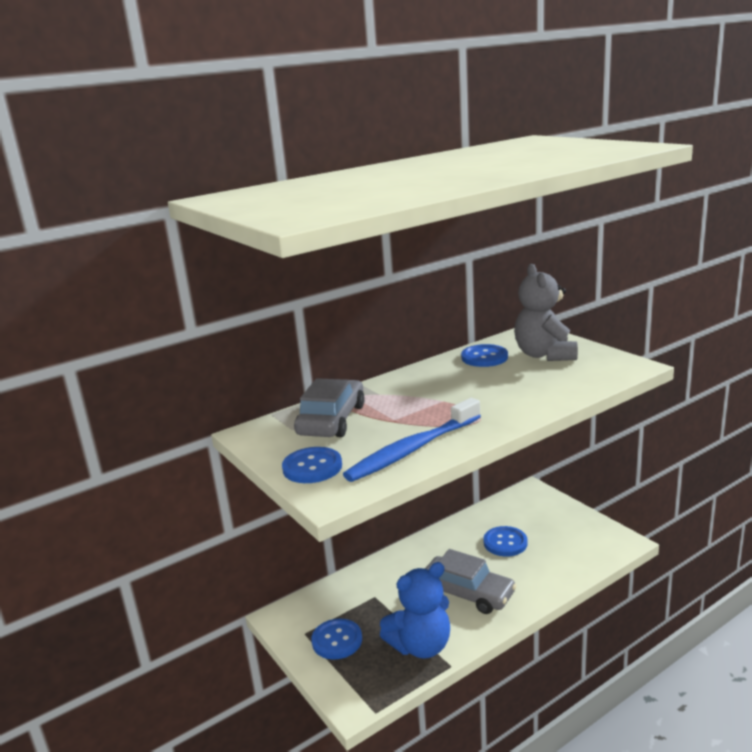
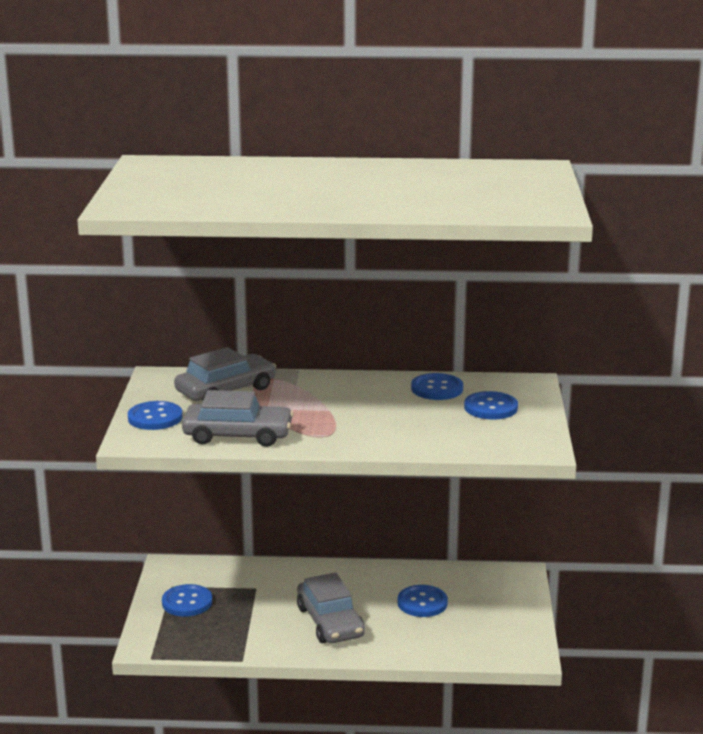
camera: 35 degrees right, 0 degrees up
blue toothbrush [343,398,481,482] -> grey car [182,390,294,447]
blue teddy bear [380,562,450,659] -> none
grey teddy bear [514,264,578,361] -> blue button [464,391,518,419]

